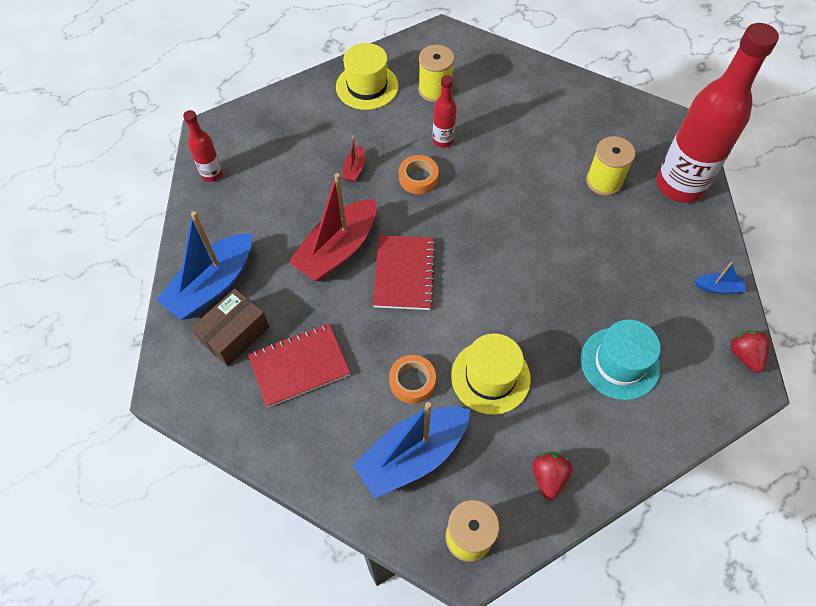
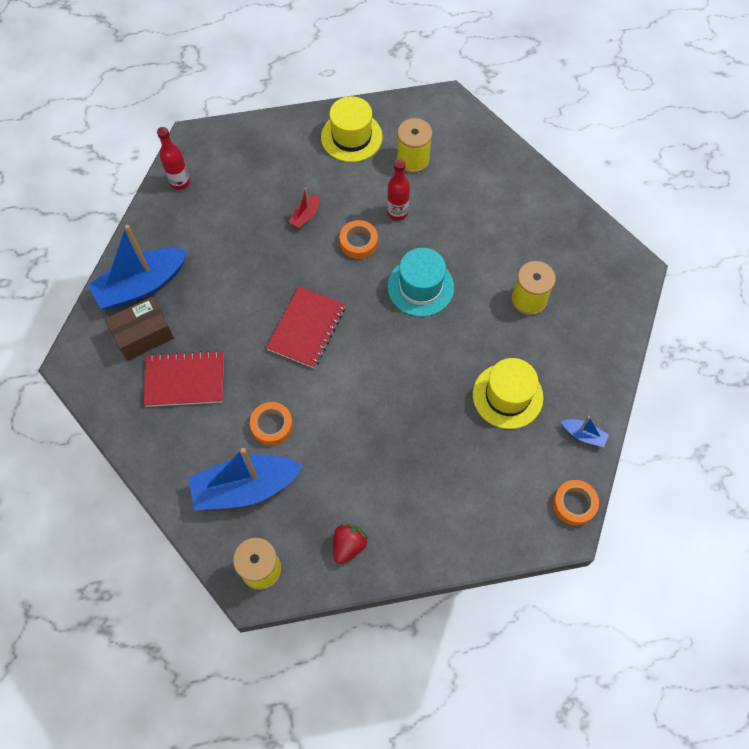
camera: 20 degrees right, 5 degrees up
red boat [289,173,376,281] -> none
yellow hat [451,333,531,415] -> yellow hat moved to [473,358,543,429]
turquoise hat [581,320,661,400] -> turquoise hat moved to [387,248,454,317]
red bottle [656,23,779,203] -> none
red strawberry [730,330,770,373] -> orange tape [553,480,599,526]

